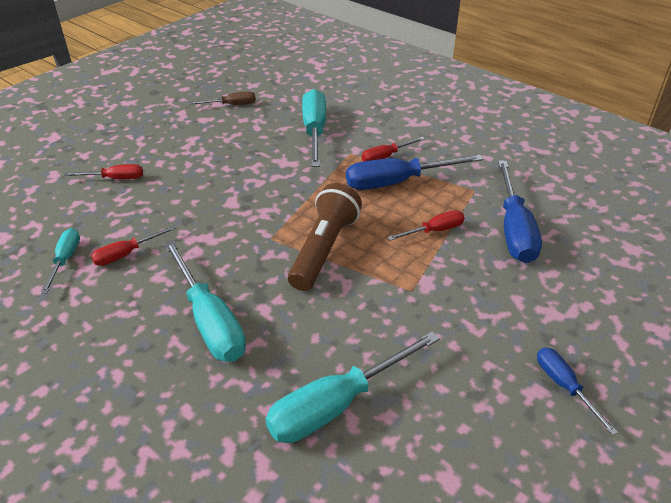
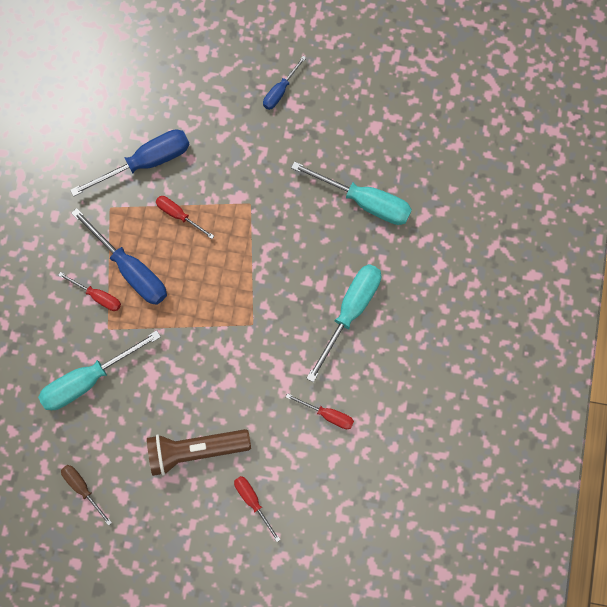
camera: 120 degrees left, 35 degrees up
turquoise screwdriver [41,228,80,294] -> none
brown flashlight [288,183,362,291] -> brown flashlight moved to [147,429,251,476]

